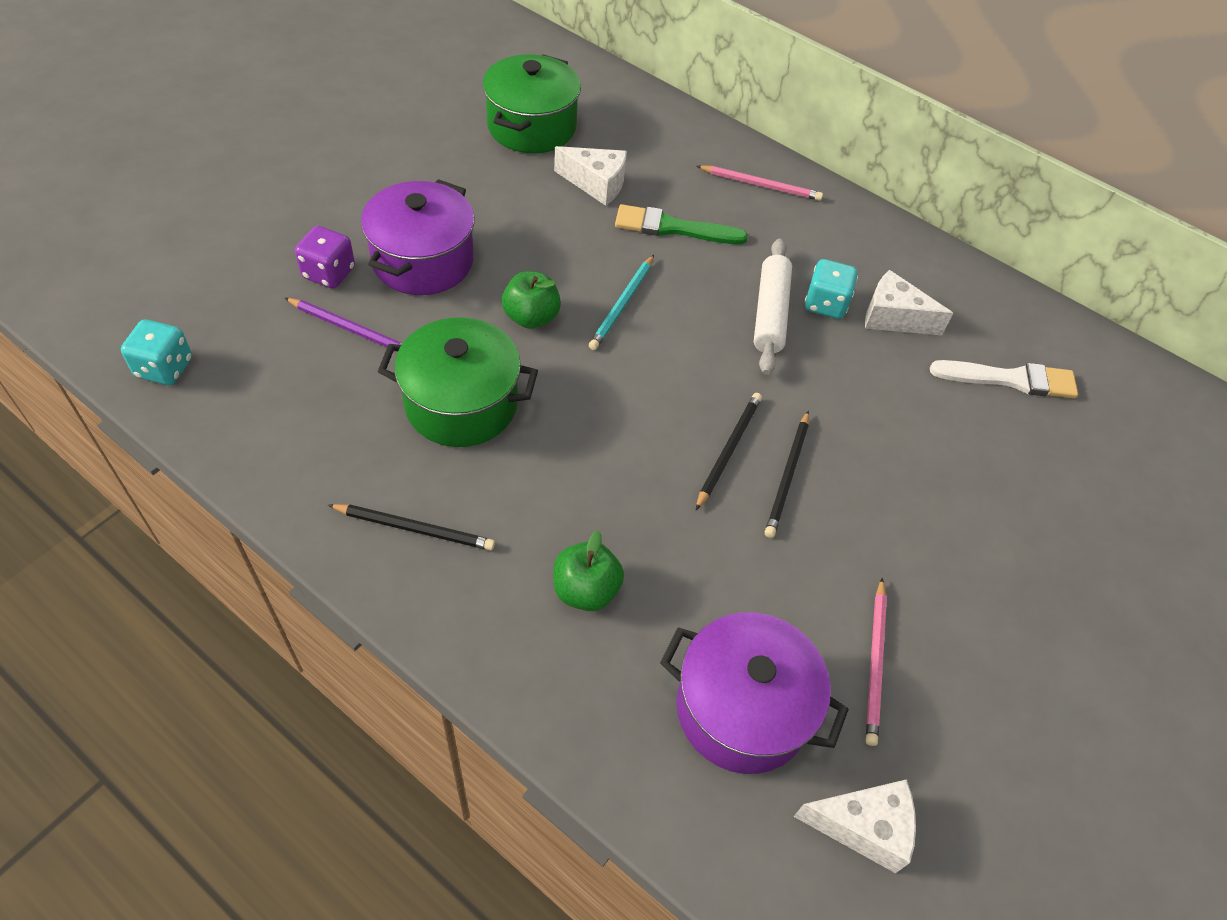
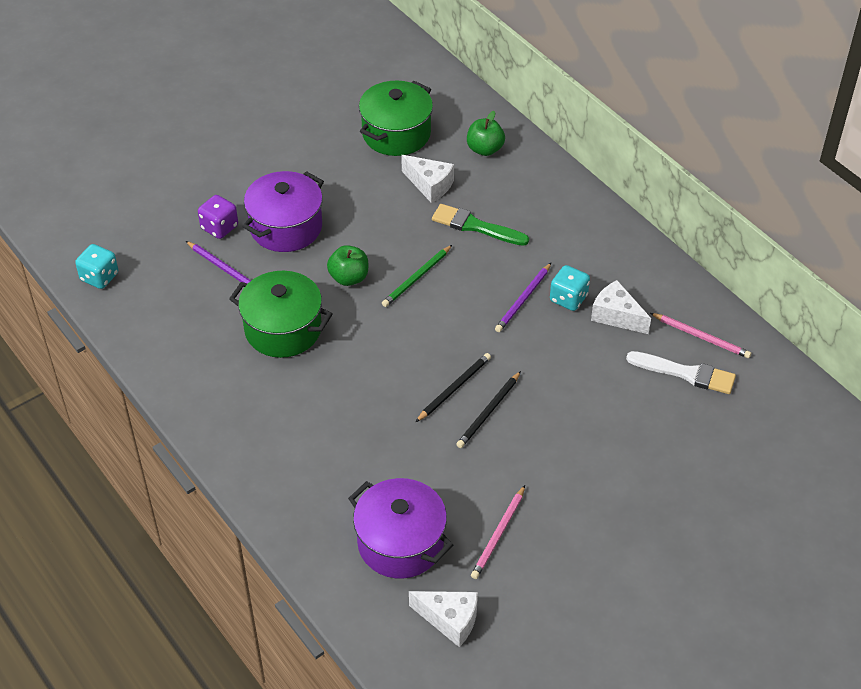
camera: 20 degrees right, 5 degrees down
black pencil [328,504,495,551] -> none
green apple [553,530,624,611] -> green apple moved to [467,111,505,156]
turquoise pencil [589,255,654,350] -> green pencil [382,245,452,307]
pink pencil [696,165,823,201] -> pink pencil moved to [650,313,751,358]
white rolling pin [754,238,792,375] -> purple pencil [495,263,551,332]

